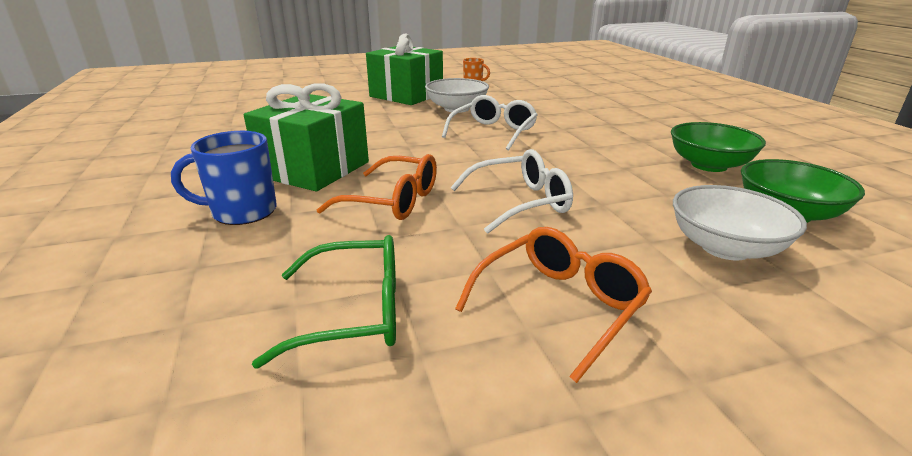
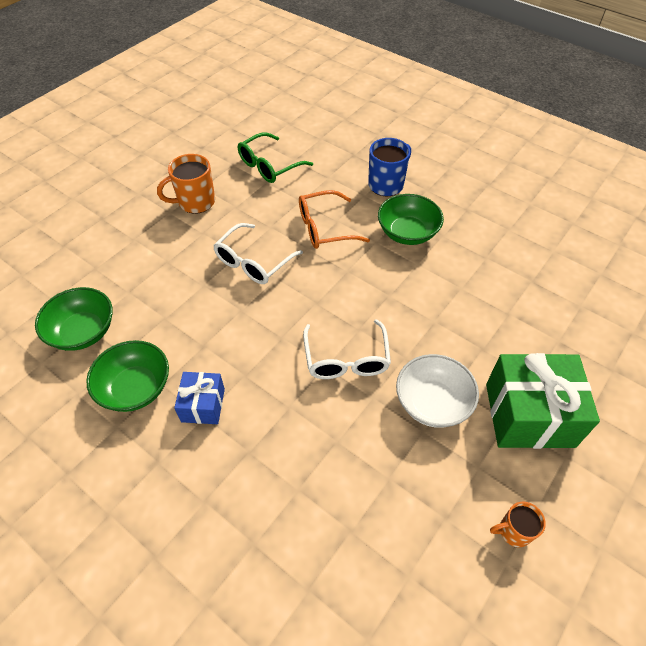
camera: 145 degrees right, 25 degrees up
green gift [244,83,369,191] -> green bowl [378,194,444,245]
orange glasses [455,227,652,383] -> orange mug [157,154,215,214]
white bowl [673,185,807,260] -> none
none -> blue gift [174,372,225,424]

